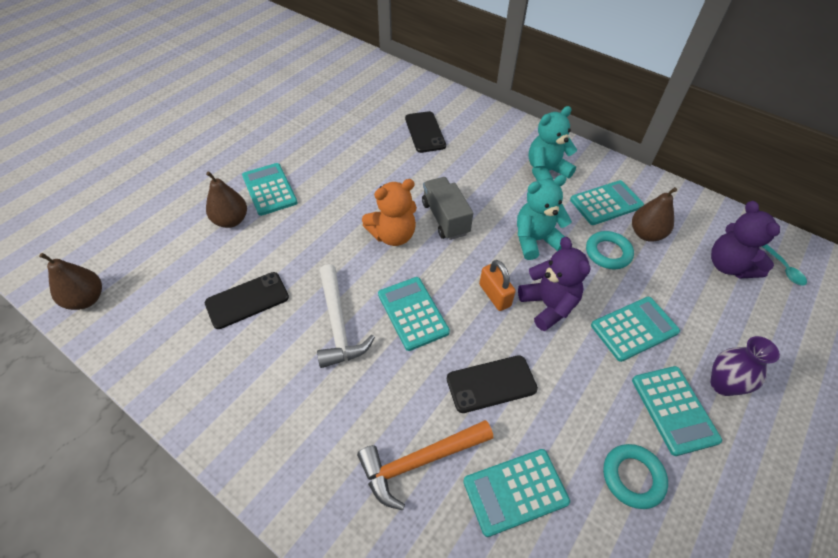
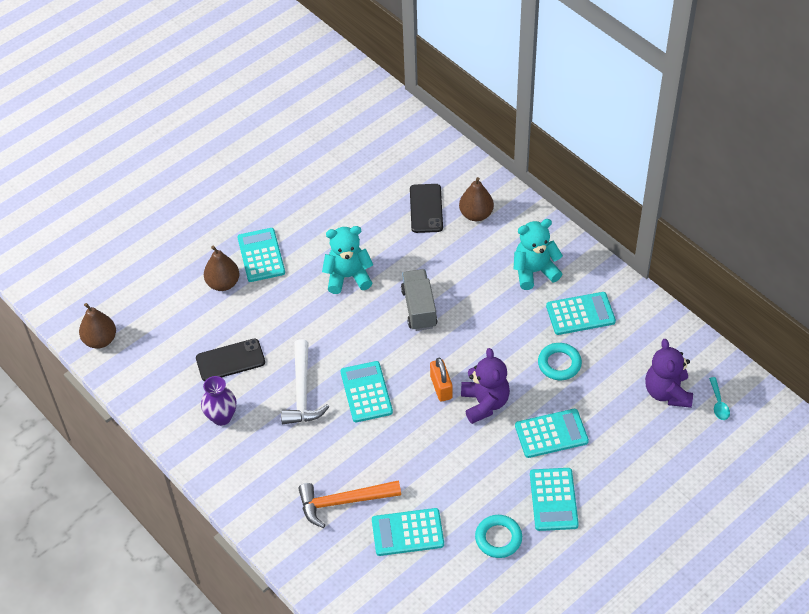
camera: 15 degrees right, 0 degrees up
orange teddy bear [362,179,417,246] -> none
black phone [447,355,538,413] -> none
turquoise teddy bear [517,175,572,260] -> turquoise teddy bear moved to [322,226,373,294]
brown pear [632,187,677,241] -> brown pear moved to [459,177,494,221]
purple vase [710,336,780,396] -> purple vase moved to [201,376,237,426]

